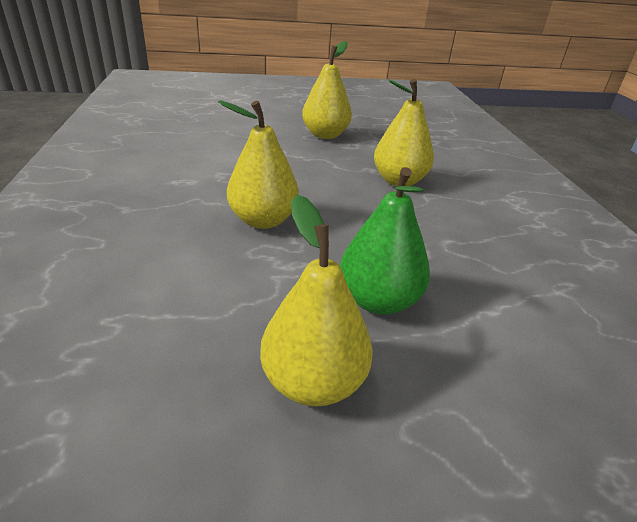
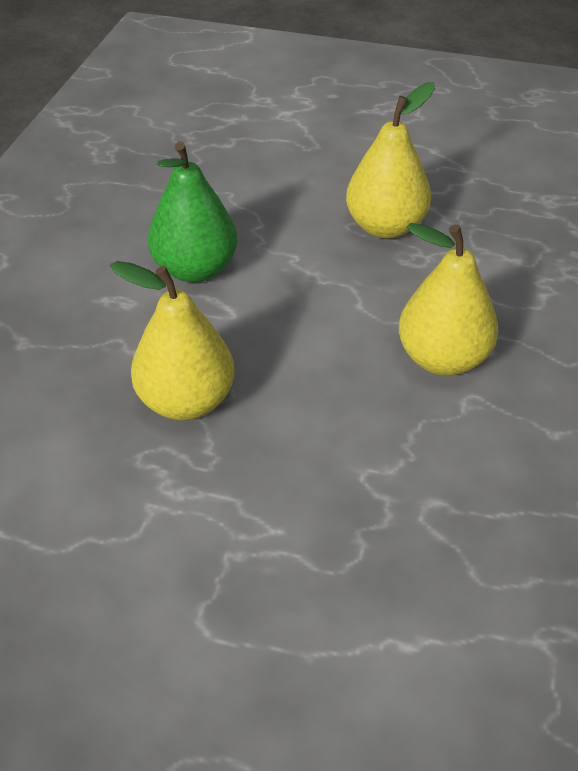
camera: 25 degrees right, 10 degrees up
yellow pear [260,195,373,407] -> none
green pear [340,167,430,315] -> green pear moved to [148,141,237,282]

